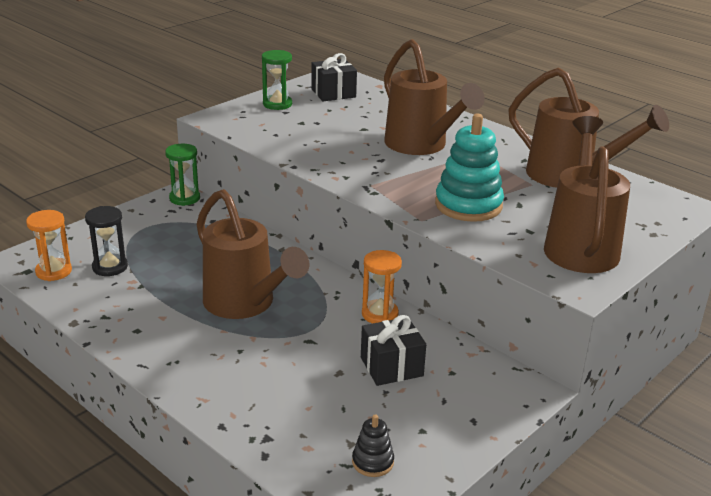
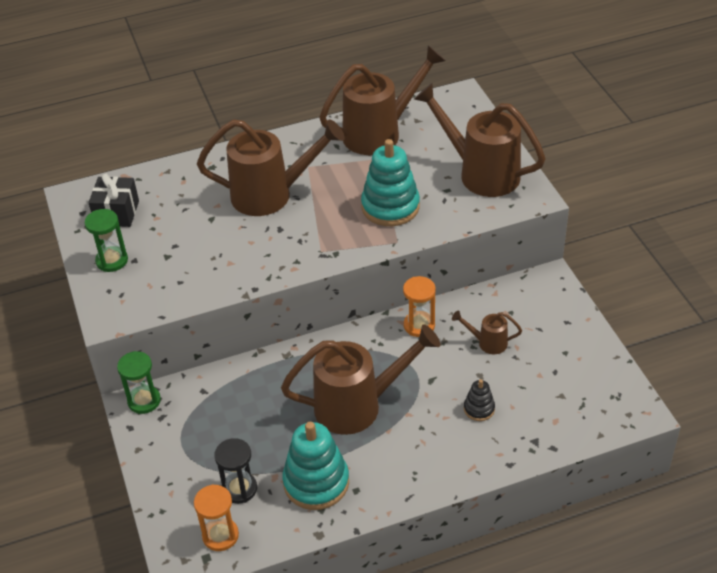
camera: 60 degrees left, 15 degrees up
black stacking toy [352,414,394,477] -> black stacking toy moved to [464,379,495,421]
black gift [361,315,426,386] -> brown watering can [452,310,522,354]
none -> turquoise stacking toy [282,422,349,510]

